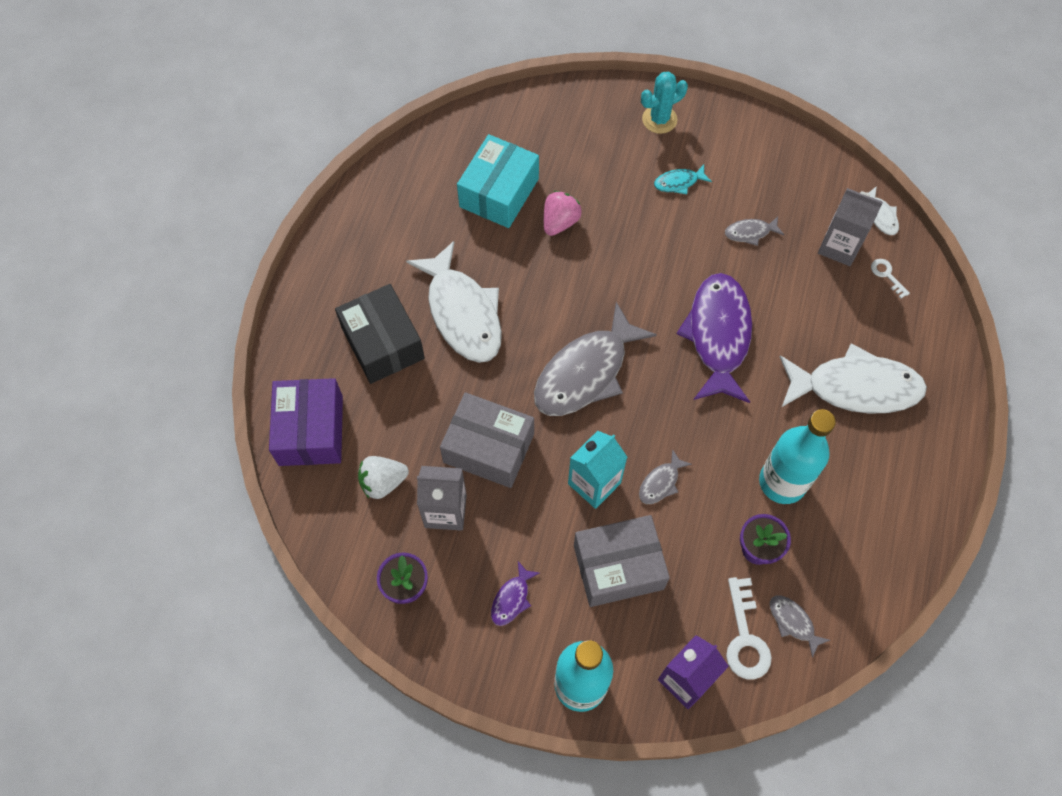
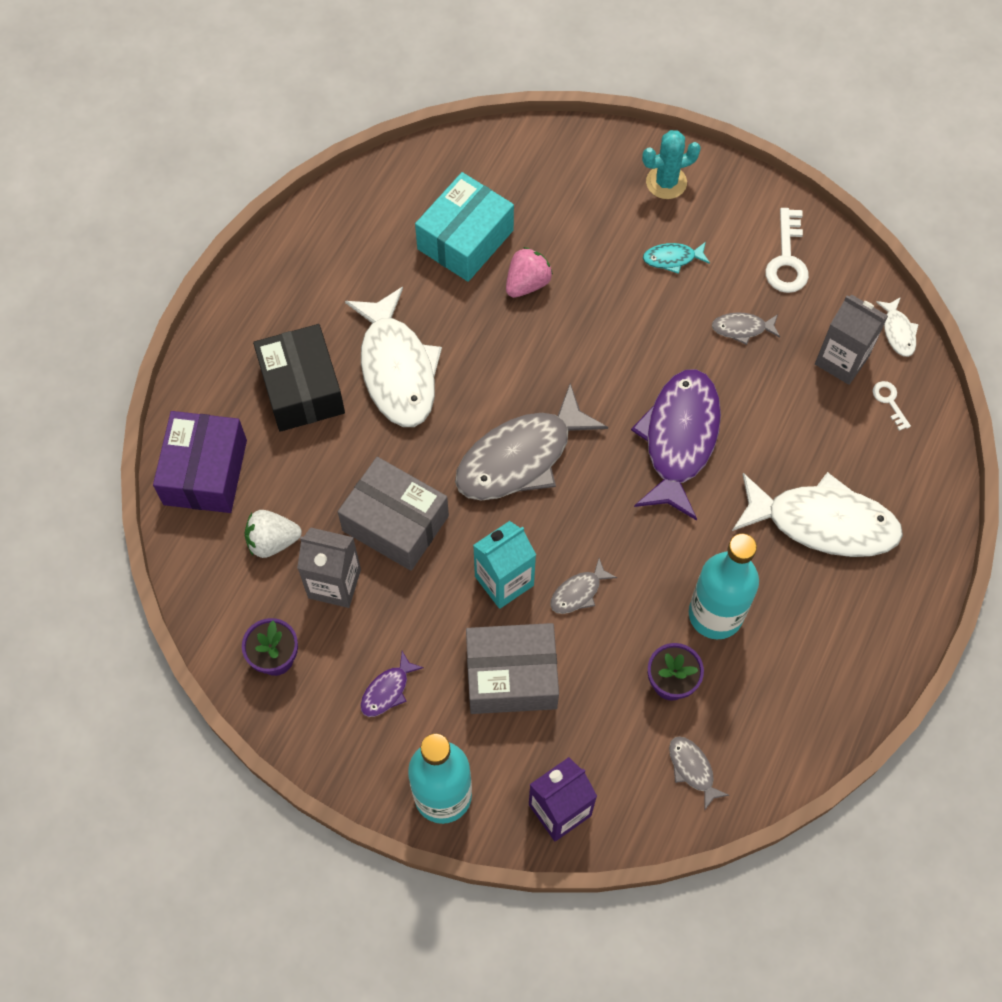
camera: 10 degrees right, 0 degrees up
white key [726,577,772,680] -> white key moved to [765,208,809,293]

